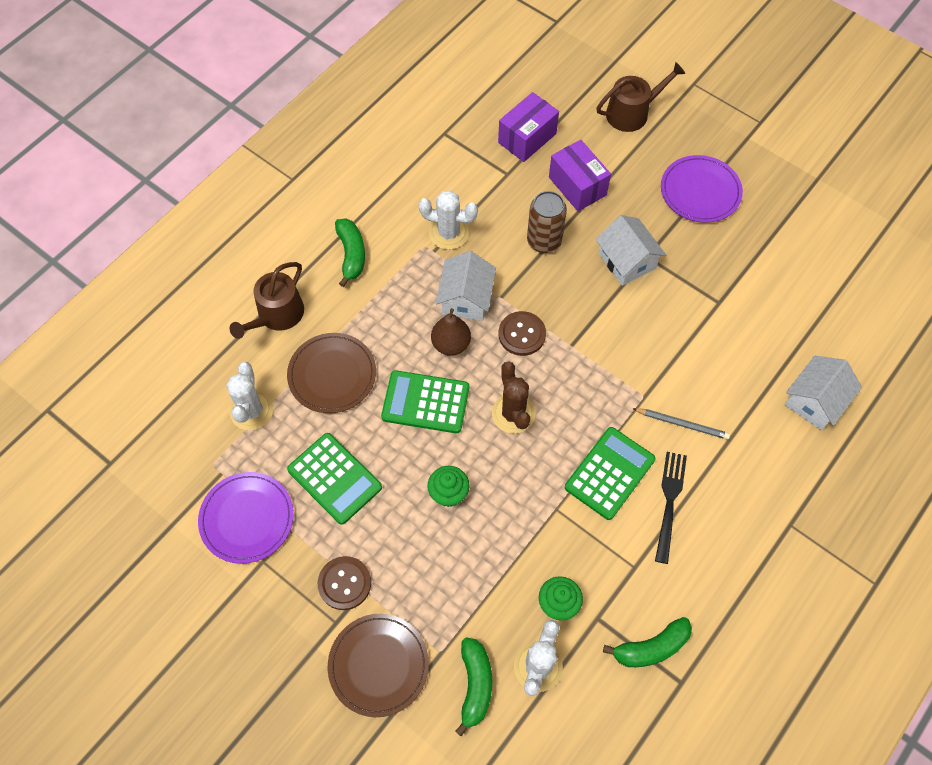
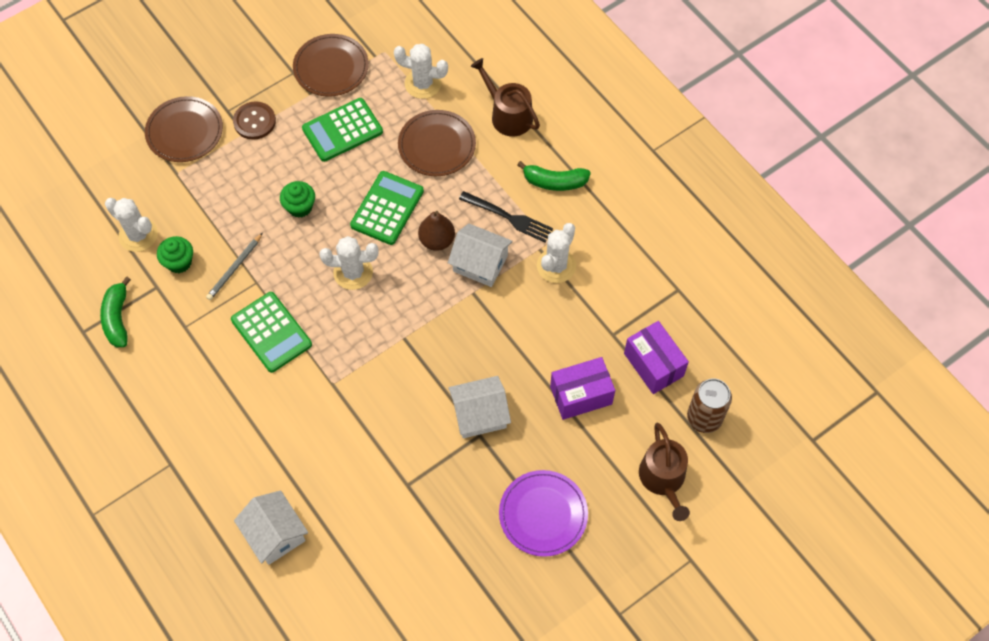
camera: 105 degrees right, 0 degrees up
purple plate [198,472,294,564] -> brown plate [293,34,369,97]
green banana [455,637,492,737] -> none
brown cactus [492,361,536,434] -> white cactus [320,236,378,290]
brown button [498,311,546,356] -> none
brown can [527,191,567,253] -> brown can moved to [687,378,732,433]
grey pencil [633,408,730,440] -> grey pencil moved to [206,233,263,300]
black fork [655,452,687,564] -> black fork moved to [459,191,553,242]

